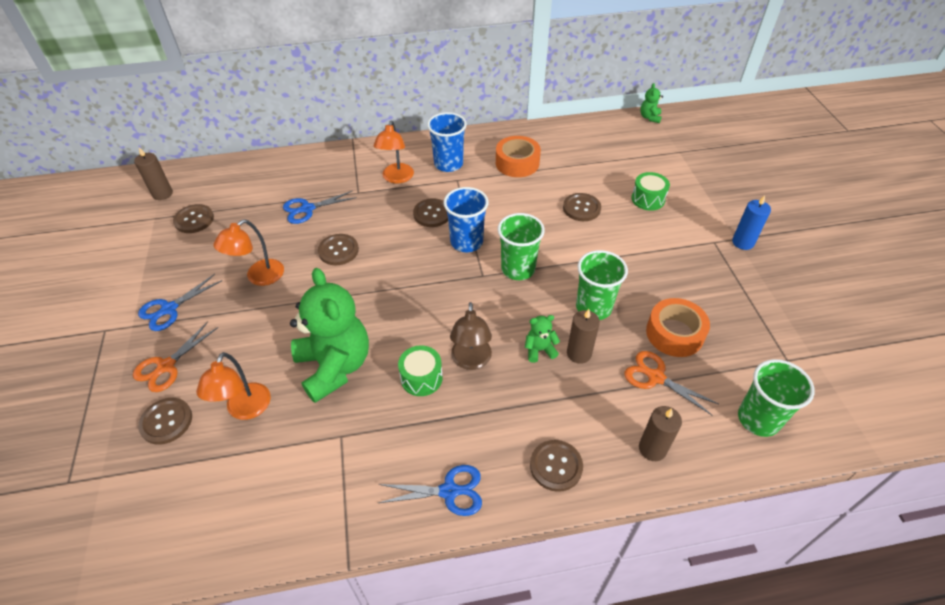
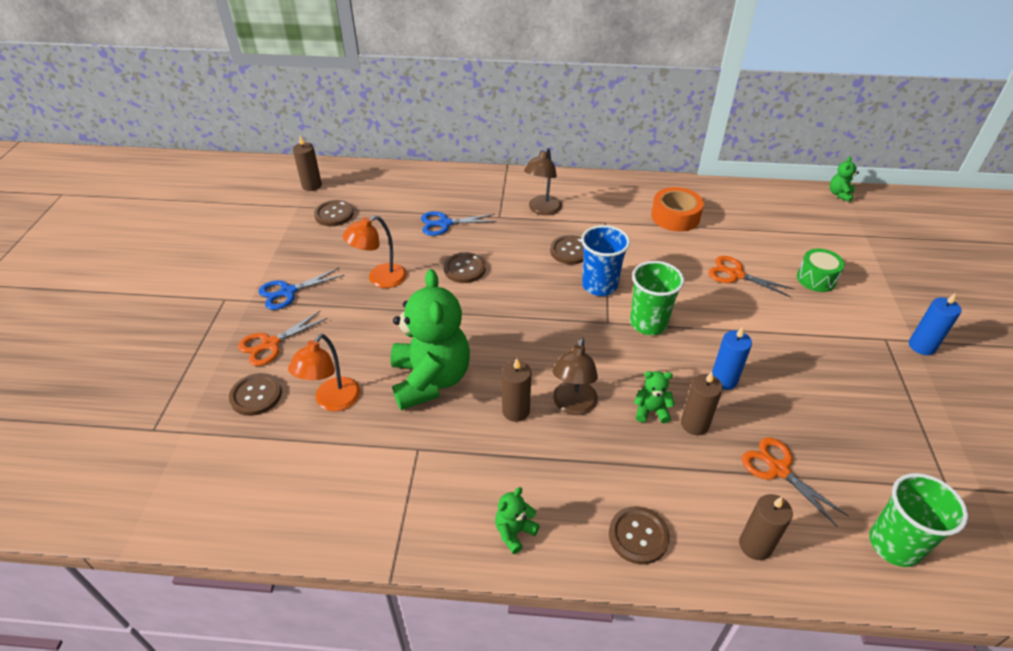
camera: 15 degrees right, 5 degrees down
orange lamp [373,121,414,183] -> brown lamp [524,148,562,215]
blue scissors [378,465,482,516] -> green teddy bear [495,487,540,554]
green drum [398,345,443,396] -> brown candle [502,359,531,422]
blue cup [427,112,467,172] -> none
brown button [563,193,601,221] -> orange scissors [708,256,794,297]
green cup [576,250,628,320] -> blue candle [712,327,752,390]
orange tape [646,298,710,357] -> none

